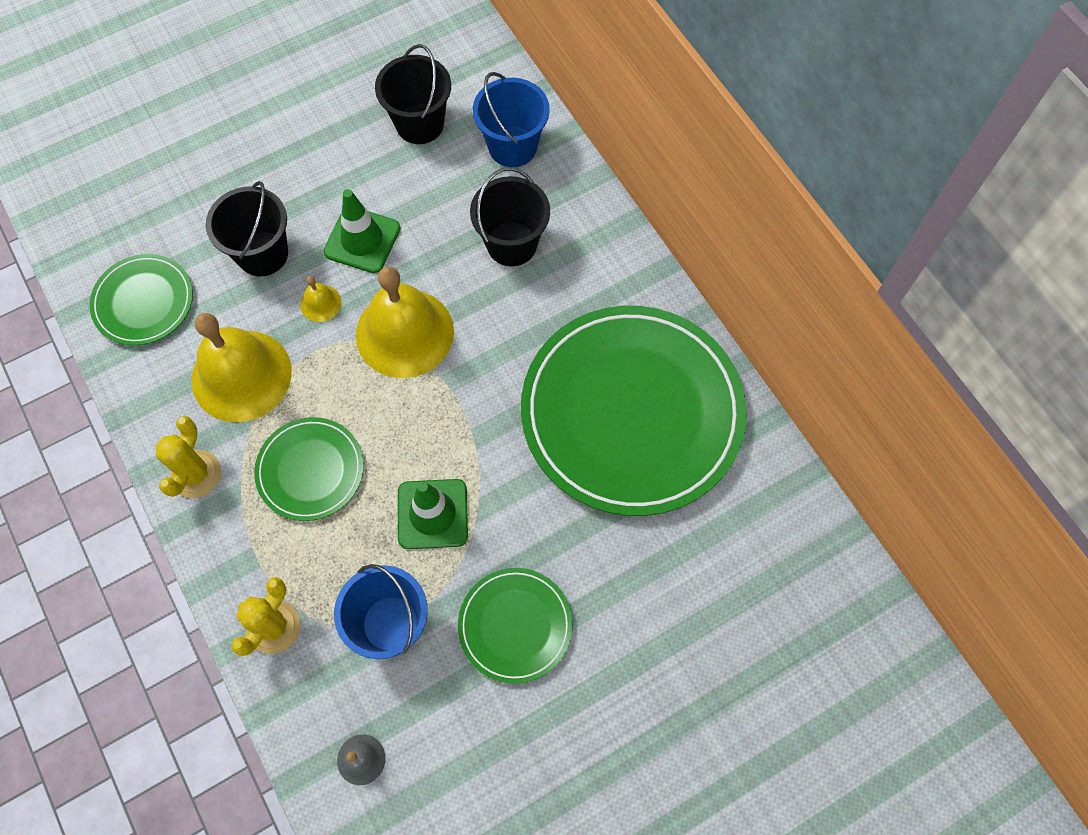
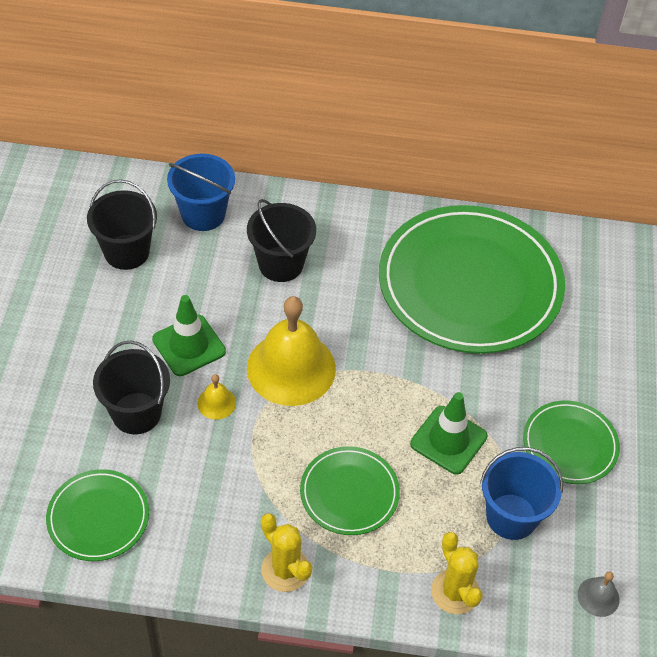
camera: 55 degrees left, 15 degrees down
yellow bell [192,313,292,422] -> none

